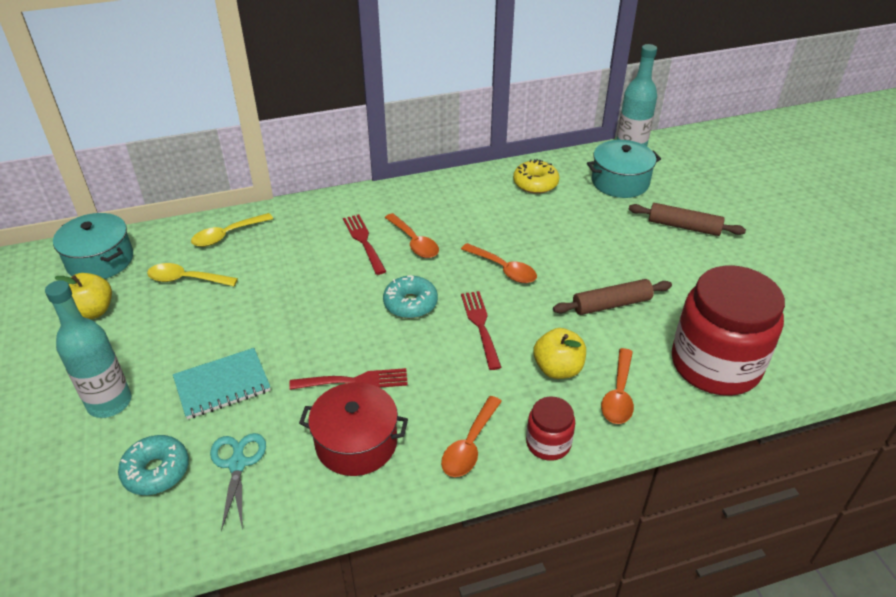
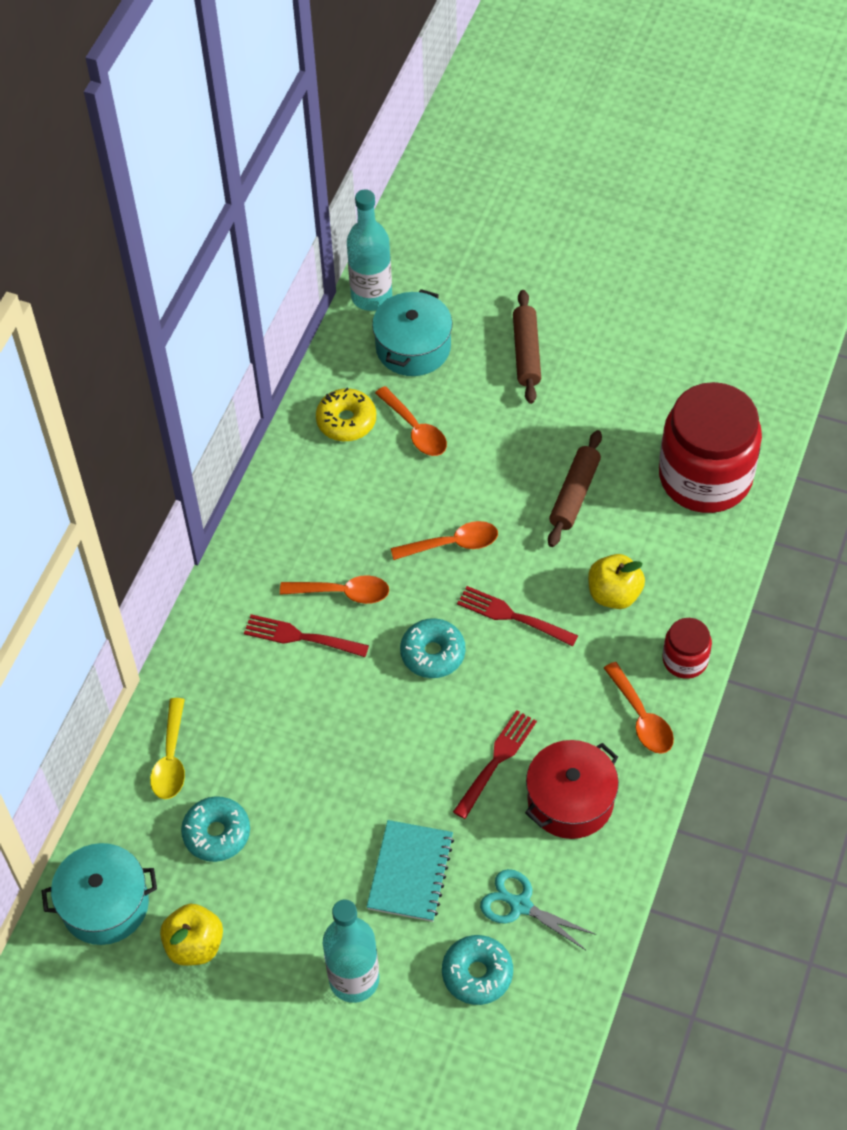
camera: 50 degrees left, 15 degrees up
yellow spoon [147,263,238,286] -> turquoise donut [181,796,250,862]
orange spoon [601,348,634,424] -> orange spoon moved to [375,386,447,456]
brown rolling pin [629,203,746,236] -> brown rolling pin turned 60 degrees counterclockwise [513,290,541,404]

